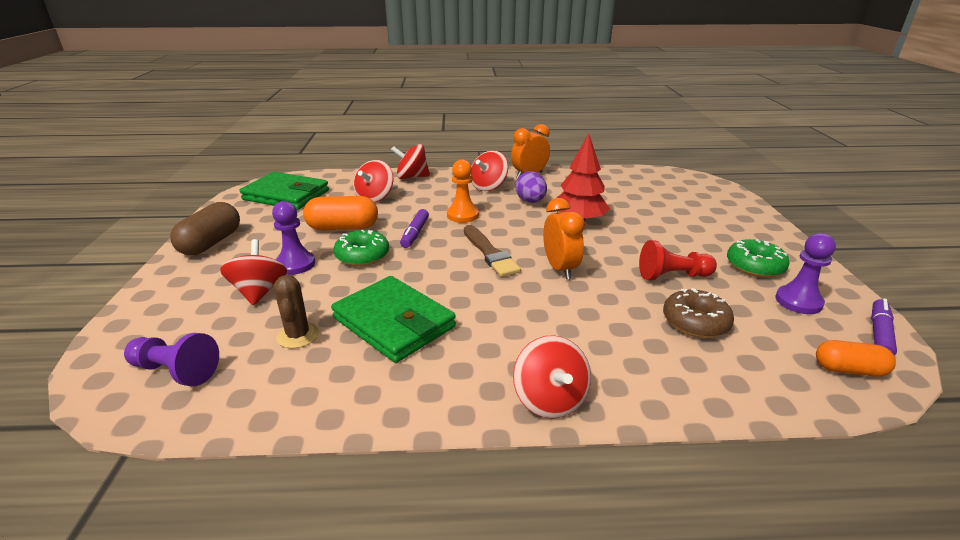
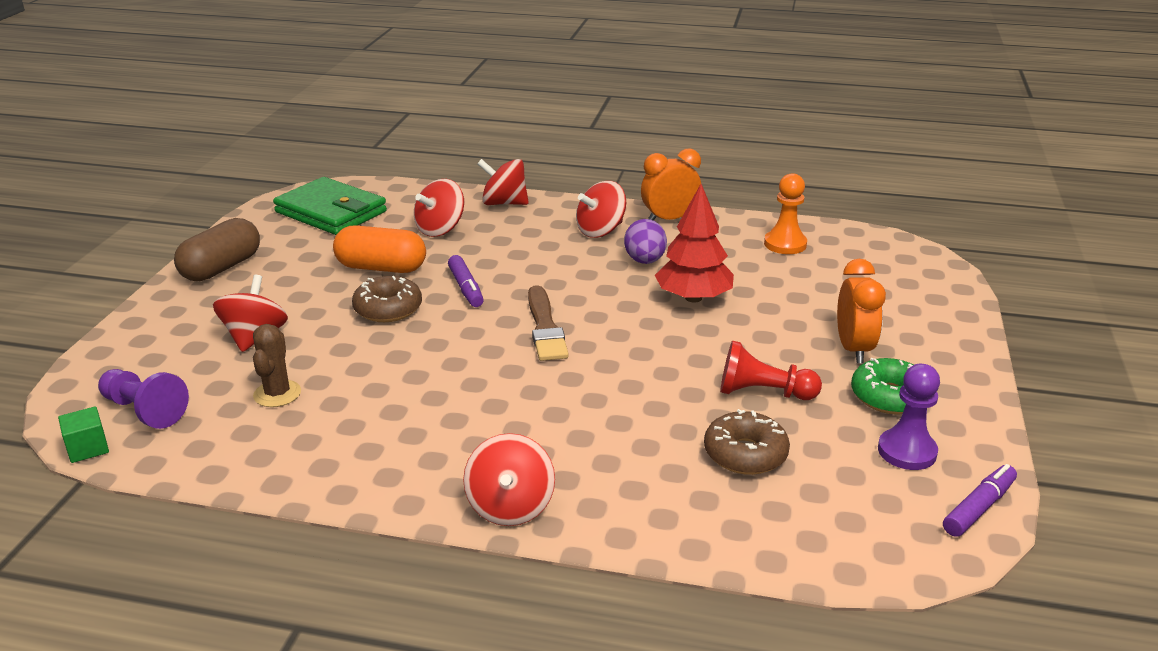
camera: 15 degrees right, 0 degrees up
purple pawn [272,201,315,275] -> none
green wallet [331,276,456,363] -> none
green donut [333,230,389,266] -> brown donut [352,276,422,322]
purple marker [400,209,429,248] -> purple marker turned 45 degrees counterclockwise [448,255,484,307]
orange pawn [447,160,479,223] -> orange pawn moved to [764,173,807,254]
orange clock [543,198,585,279] -> orange clock moved to [837,259,886,363]
orange capsule [816,340,896,377] -> none
none -> green cube [58,407,109,463]

